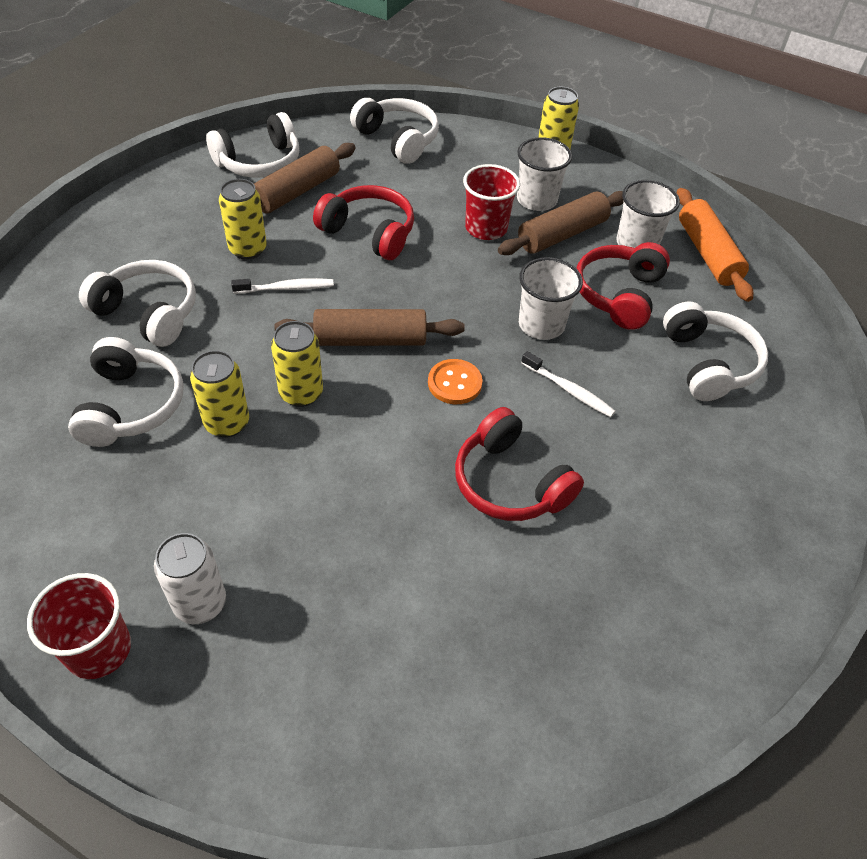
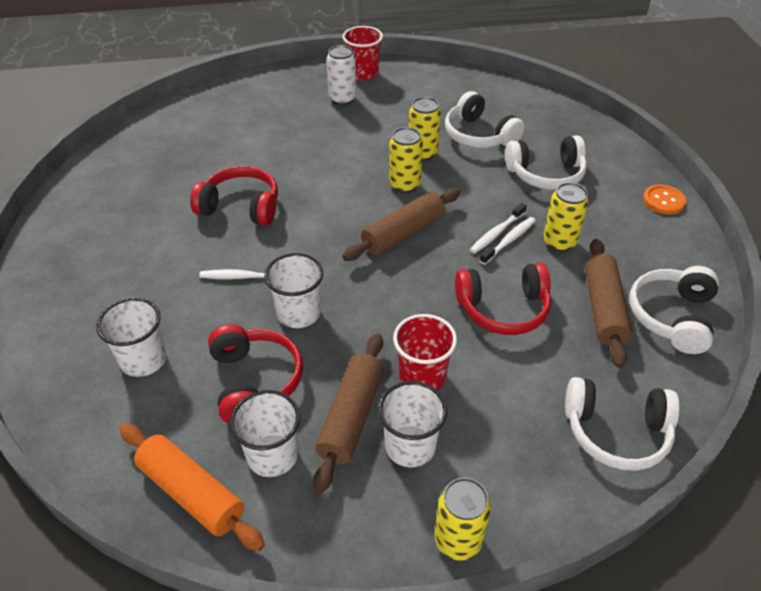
camera: 145 degrees right, 5 degrees down
orange button [428,359,483,404] -> orange button moved to [643,184,686,215]
white headphones [663,302,768,401] -> white cup [96,298,167,377]
none -> white toothbrush [479,217,536,265]

